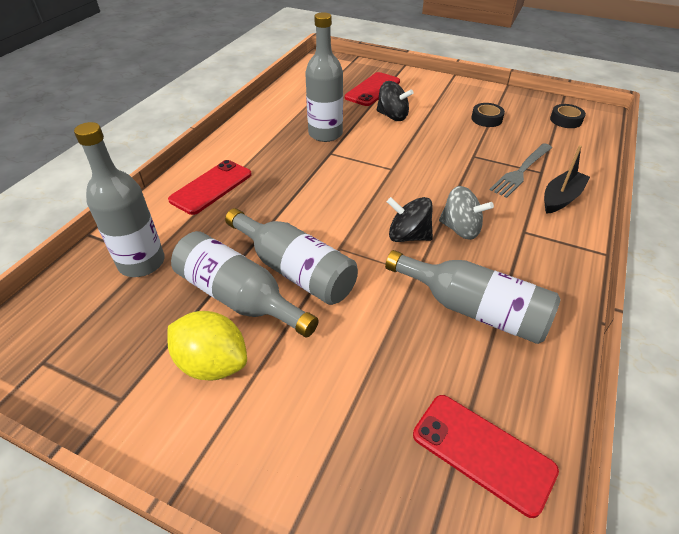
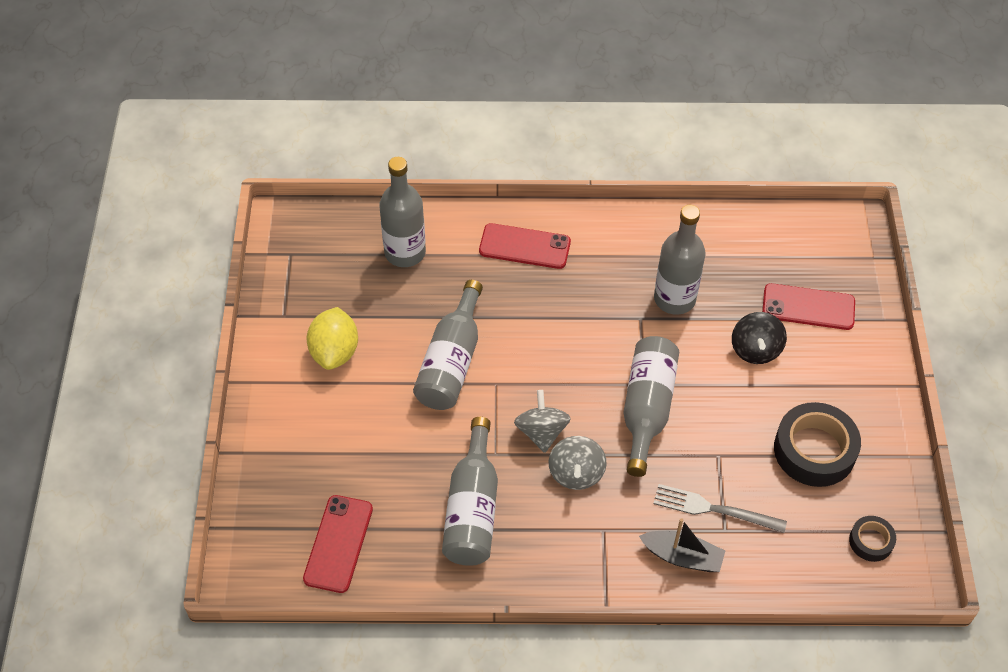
camera: 65 degrees right, 10 degrees up
grey bottle [171,231,319,338] -> grey bottle moved to [623,336,679,477]
black spinning top [387,197,433,242] -> grey spinning top [514,390,571,453]
black tape [471,103,505,127] -> black tape [774,402,861,487], size x1.94

